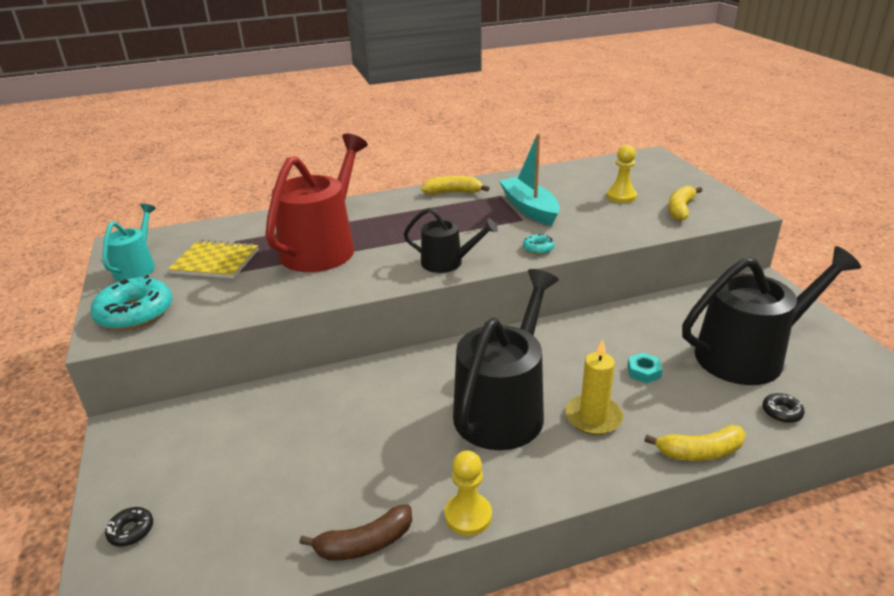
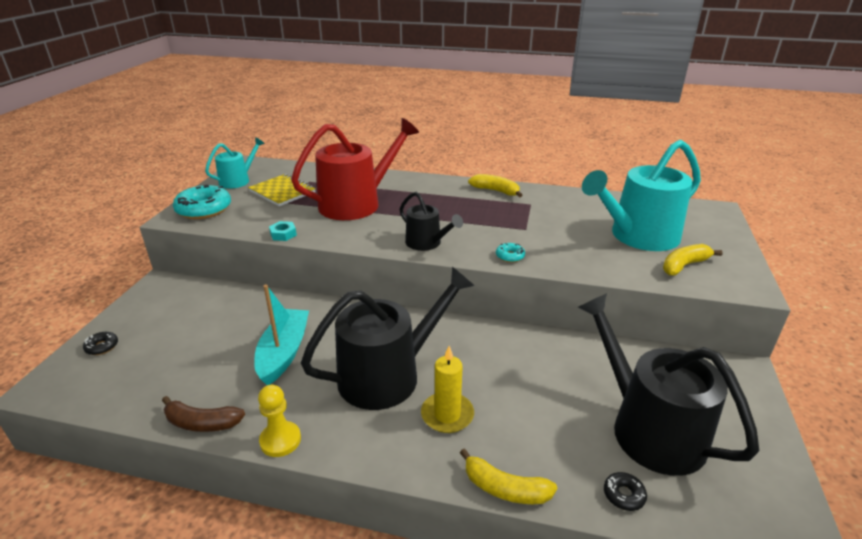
camera: 30 degrees right, 0 degrees up
turquoise boat [499,133,560,226] -> turquoise boat moved to [254,285,309,385]
yellow pawn [606,145,637,203] -> turquoise watering can [582,140,701,251]
turquoise nut [627,353,663,383] -> turquoise nut moved to [269,221,297,241]
black watering can [682,246,861,385] -> black watering can turned 135 degrees counterclockwise [578,293,759,476]

